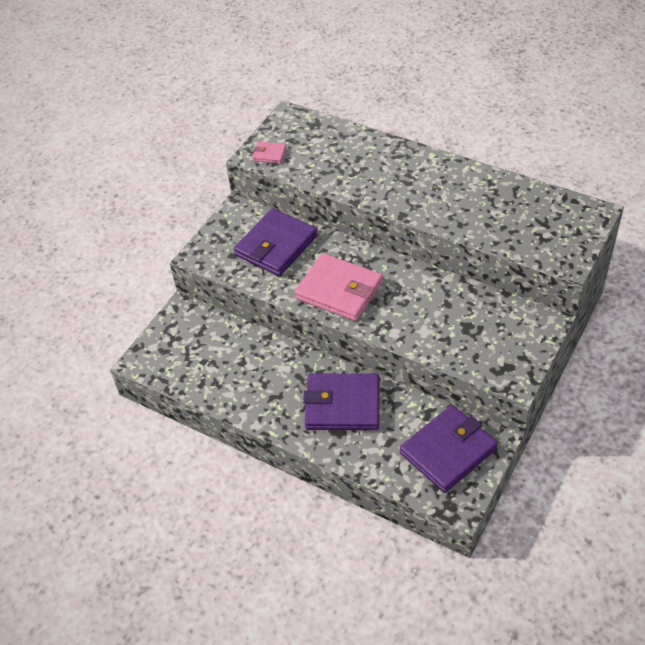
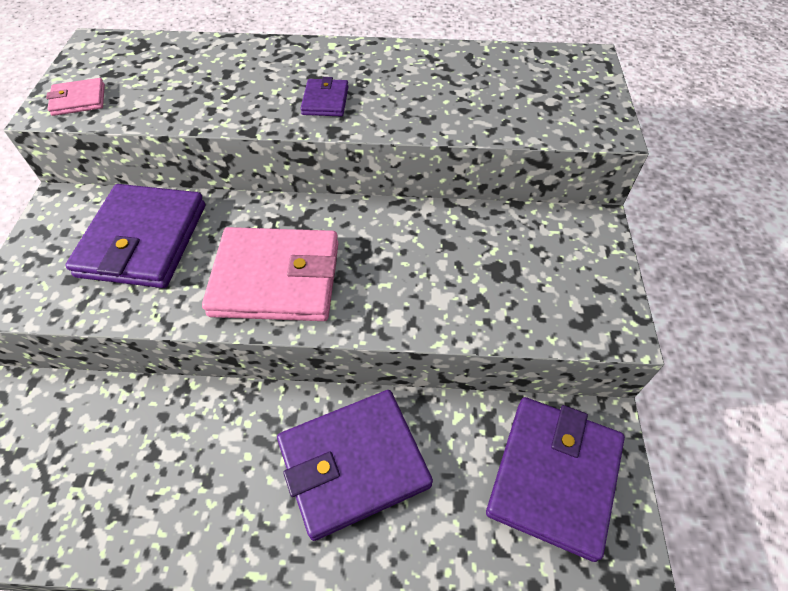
camera: 30 degrees left, 5 degrees up
none -> purple wallet [301,77,348,116]

